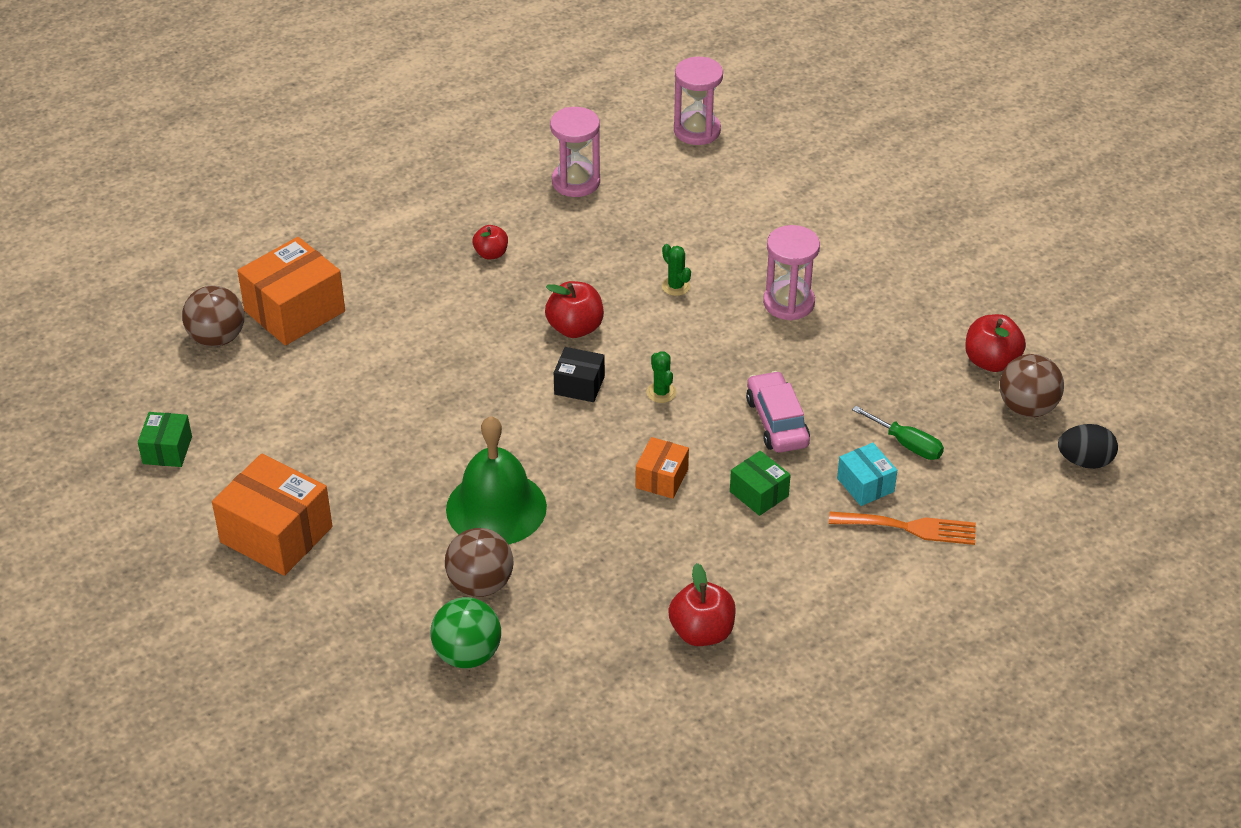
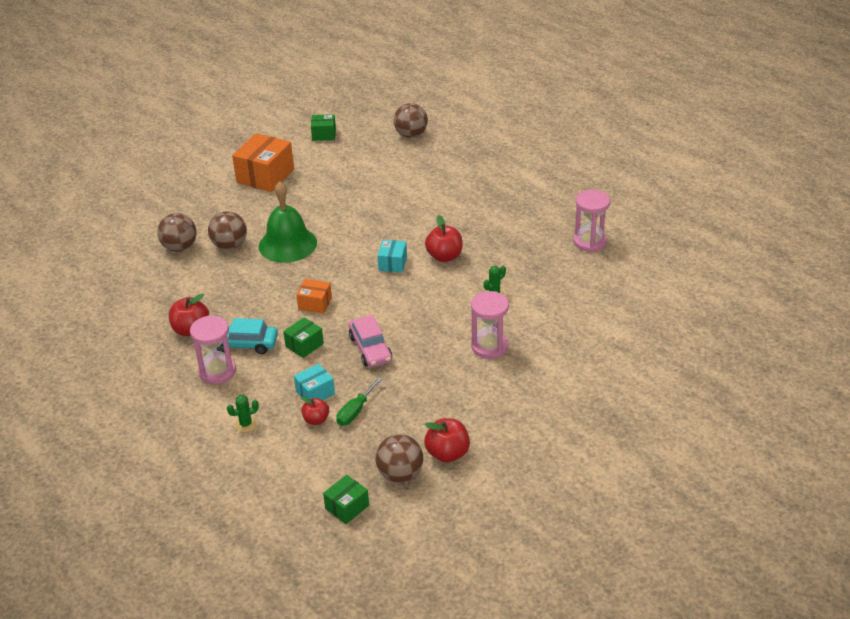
camera: 85 degrees right, 5 degrees down
orange box [237,237,345,346] -> none
green ball [430,597,501,669] -> brown ball [157,213,197,252]
red apple [472,225,508,260] -> red apple moved to [301,397,329,425]
black box [554,347,605,402] -> turquoise box [377,240,407,273]
green cactus [647,351,677,403] -> green cactus moved to [227,395,259,432]
pink hourglass [674,57,723,145] -> pink hourglass moved to [190,315,236,384]
pink car [746,371,810,453] -> pink car turned 90 degrees clockwise [349,315,392,368]
orange fork [829,512,976,545] -> none
black egg [1058,424,1118,469] -> green box [323,475,369,524]
none -> turquoise car [217,318,278,354]

